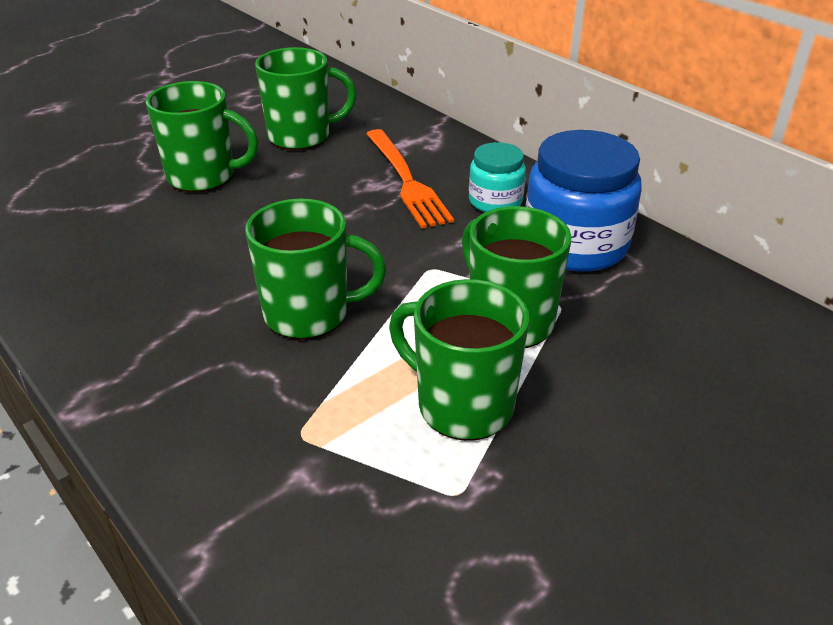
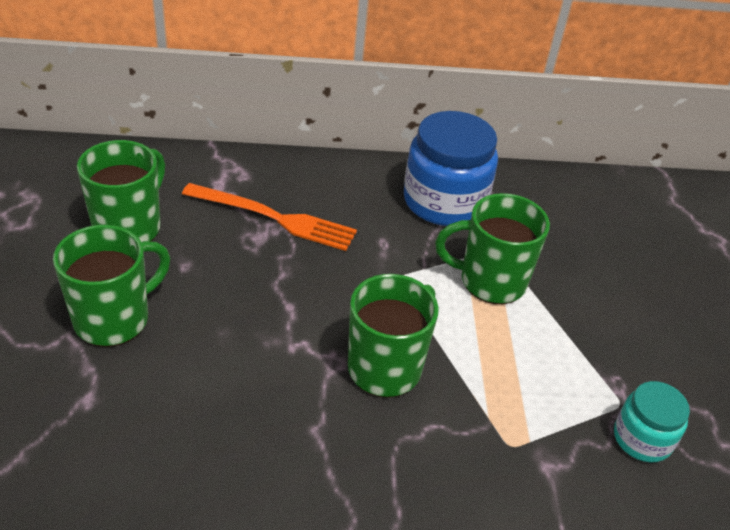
camera: 55 degrees left, 5 degrees up
green mug [389,279,530,441] -> none
turquoise jar [469,142,526,212] -> turquoise jar moved to [614,381,690,463]

